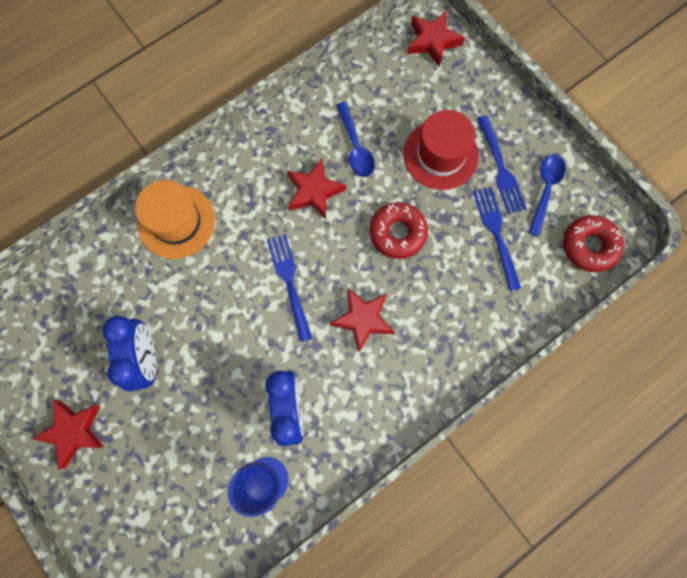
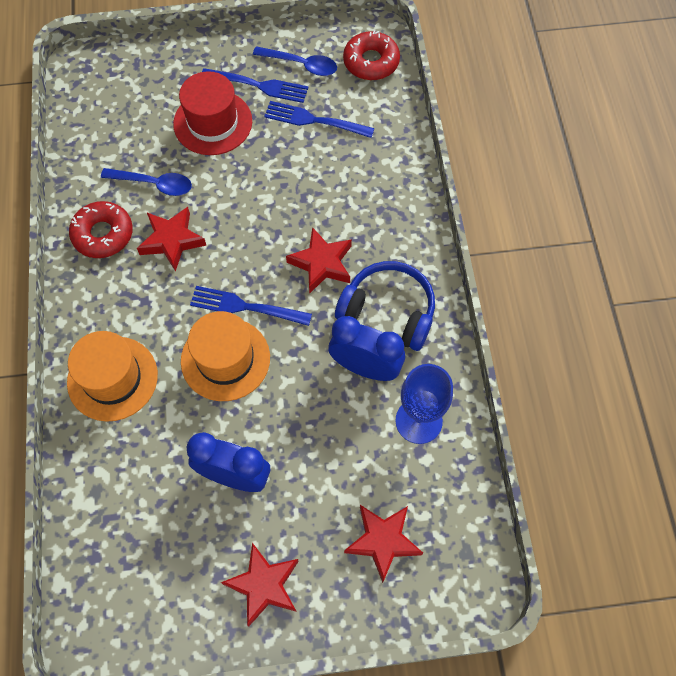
camera: 60 degrees left, 10 degrees down
red donut [369,202,428,259] -> red donut moved to [69,201,133,258]
red star [407,11,465,67] -> red star moved to [344,505,423,583]
blue spoon [528,154,566,236] -> blue spoon turned 150 degrees clockwise [253,46,337,76]
none -> orange hat [181,311,270,401]
none -> blue headphones [335,261,435,351]

